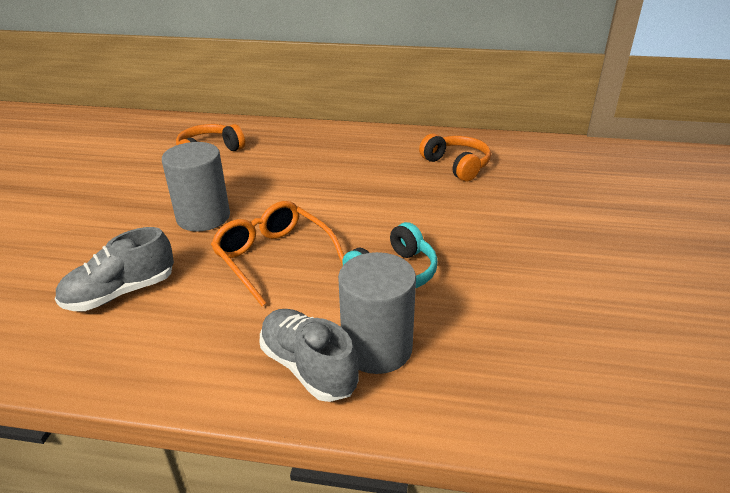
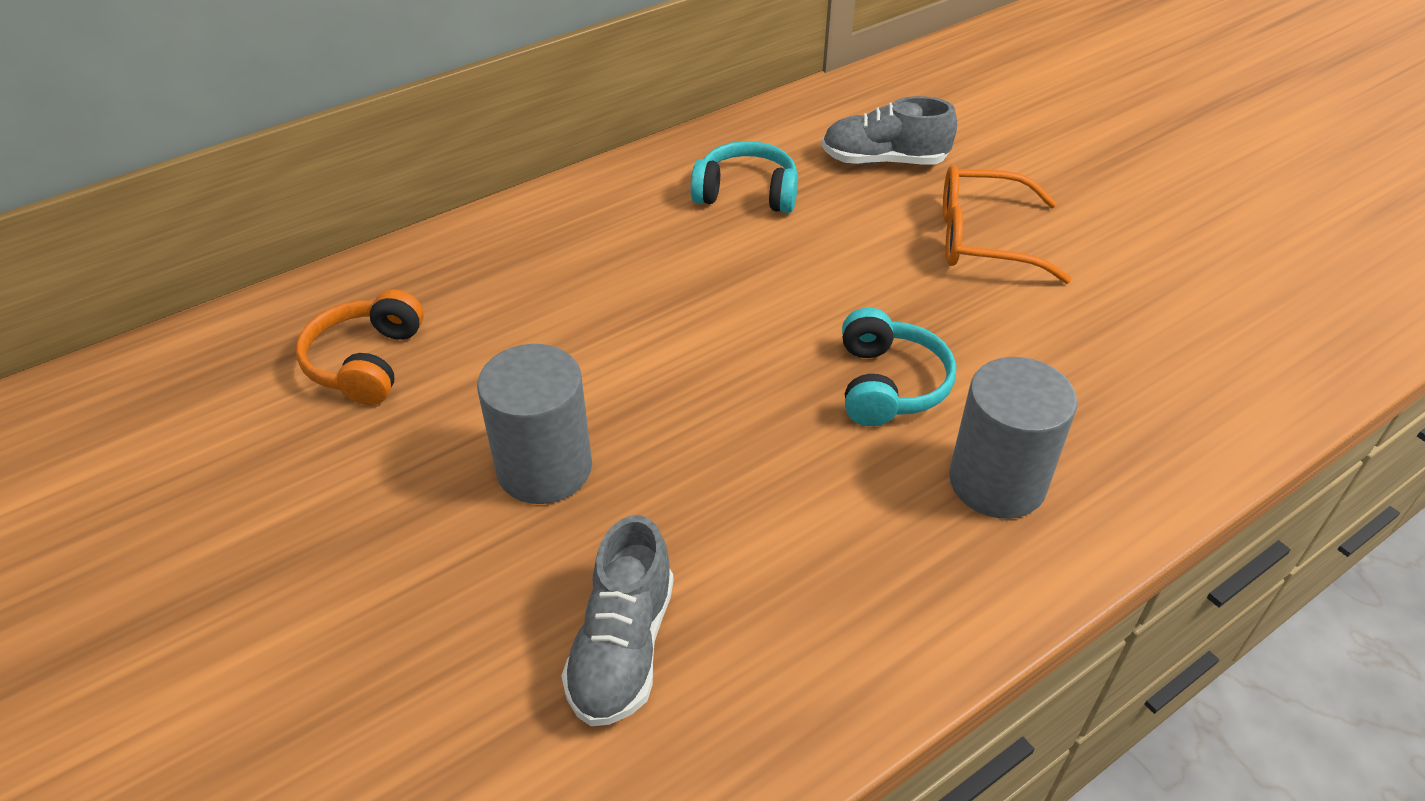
camera: 45 degrees left, 10 degrees up
orange glasses [211,201,344,306] -> orange glasses moved to [943,165,1072,283]
grey shoe [260,309,359,402] -> grey shoe moved to [822,96,957,165]
orange headphones [419,134,491,182] -> turquoise headphones [690,141,798,213]

